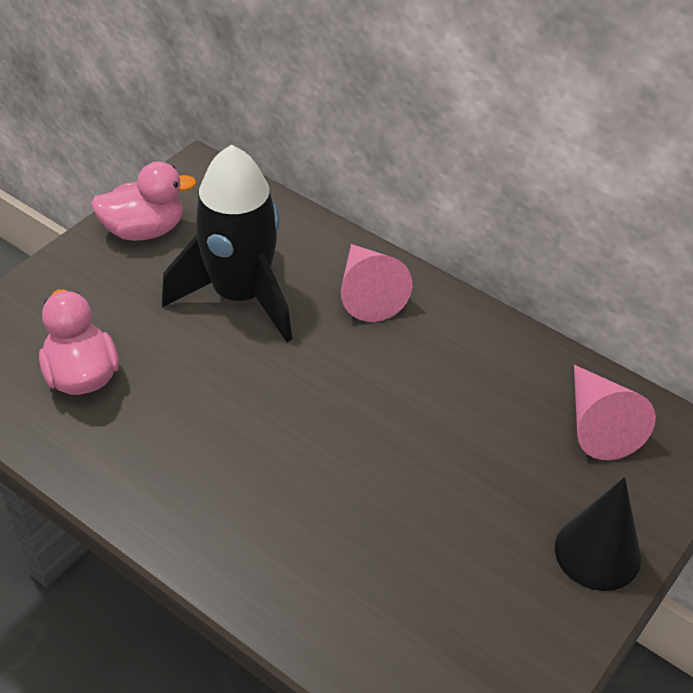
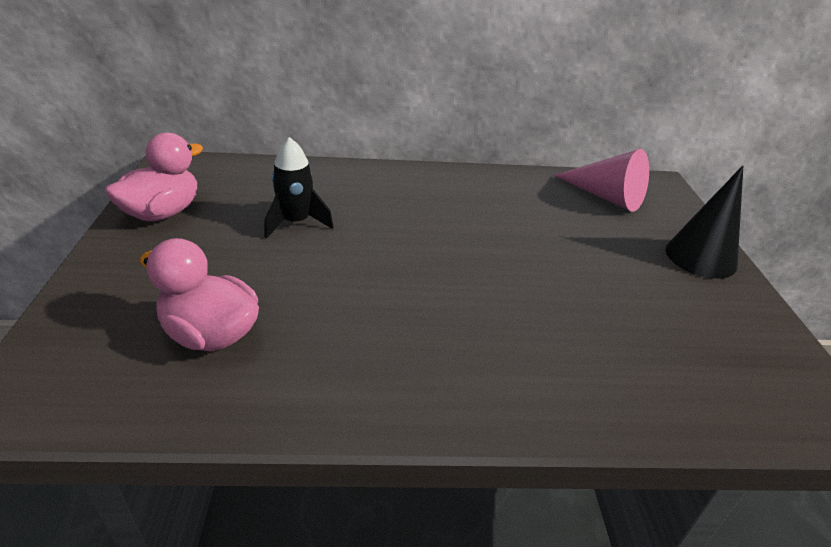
camera: 40 degrees left, 10 degrees down
black rocket [162,145,292,342] -> black rocket [265,137,334,238], size x0.52
pink cone [341,244,412,322] -> none

